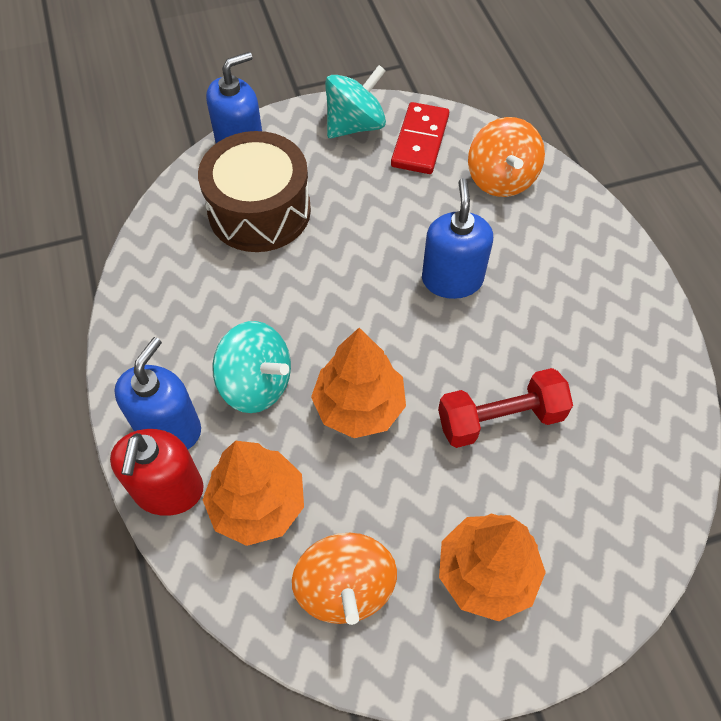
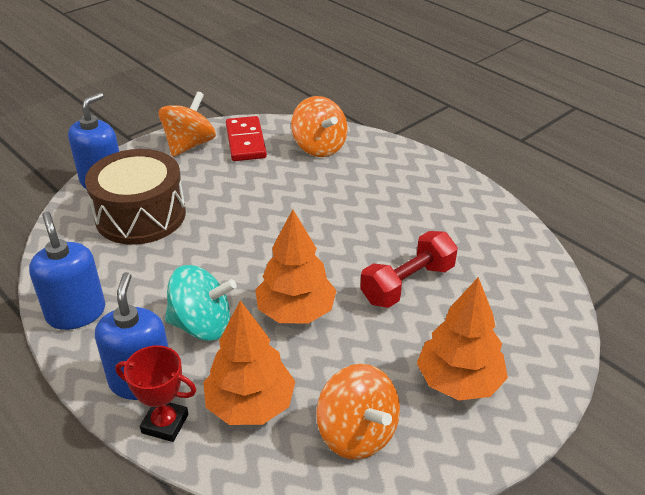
camera: 25 degrees left, 20 degrees down
red soap dispenser [110,429,204,516] -> red trophy [115,345,197,442]
turquoise spinning top [325,65,386,138] -> orange spinning top [158,91,216,157]
blue soap dispenser [422,178,493,299] -> blue soap dispenser moved to [29,211,105,330]

